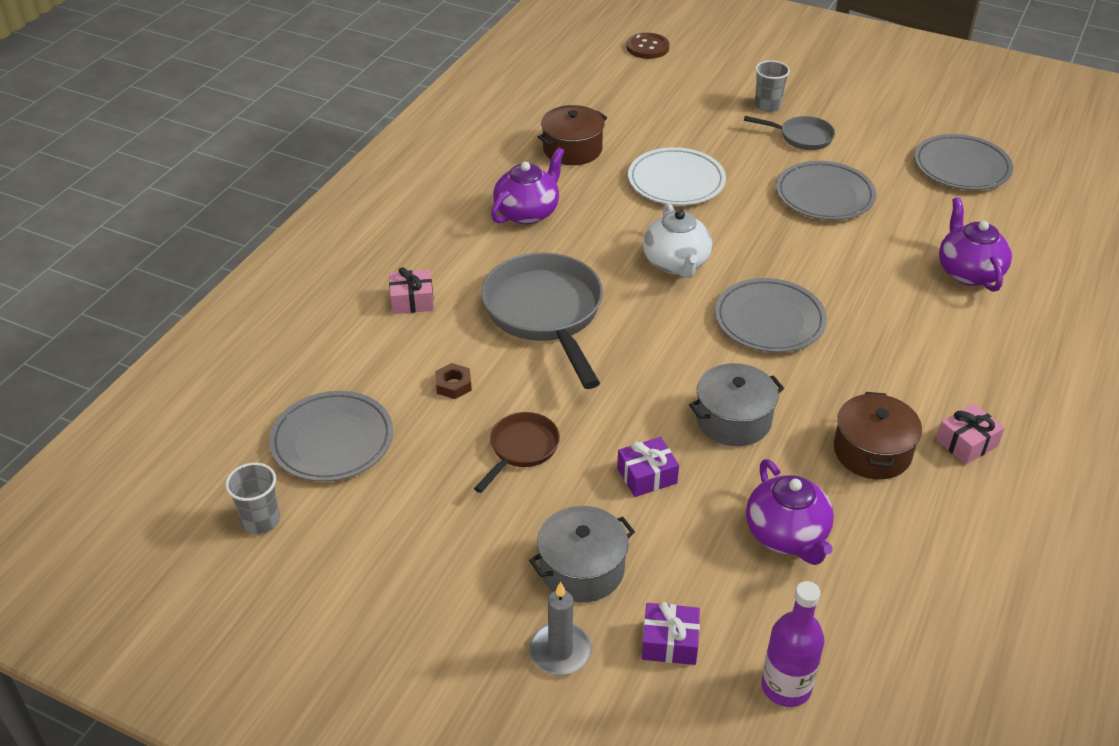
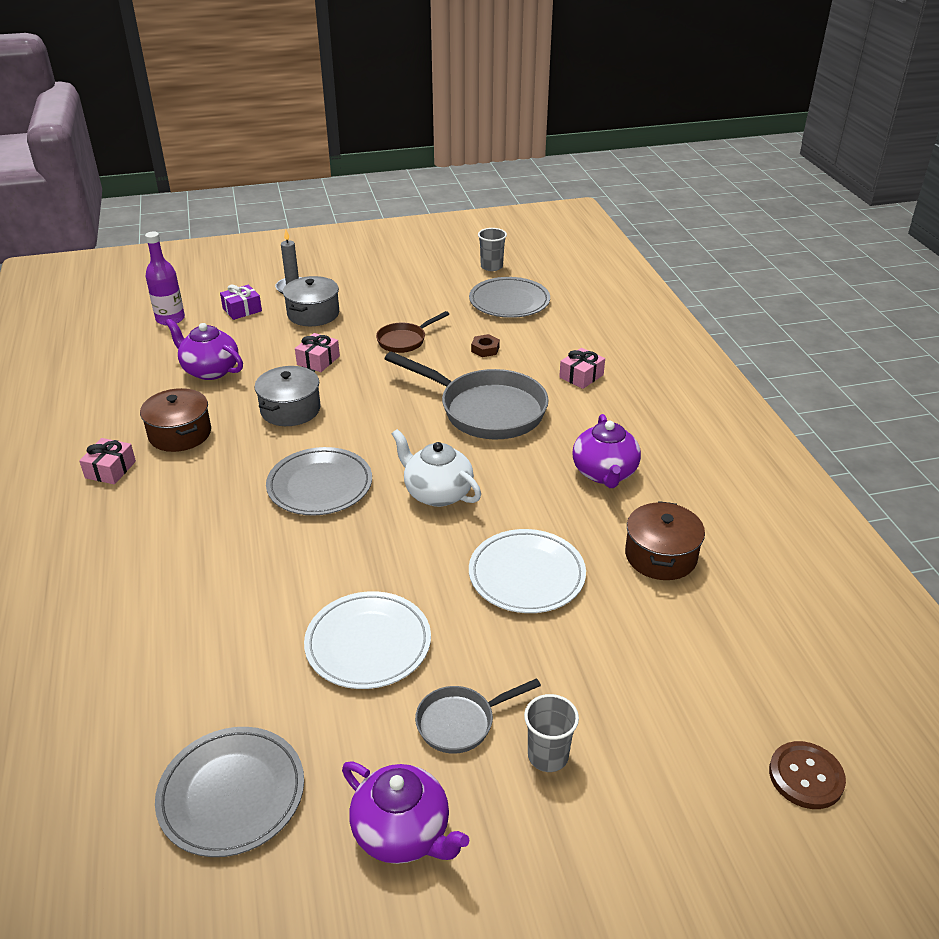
camera: 140 degrees right, 5 degrees down
brown pan [474,412,560,493] -> brown pan turned 60 degrees clockwise [376,311,449,353]
purple gift [617,437,679,497] -> pink gift [295,333,340,372]
grey plate [776,161,876,220] -> white plate [304,591,431,689]
purple teapot [939,197,1012,292] -> purple teapot moved to [342,761,469,864]

